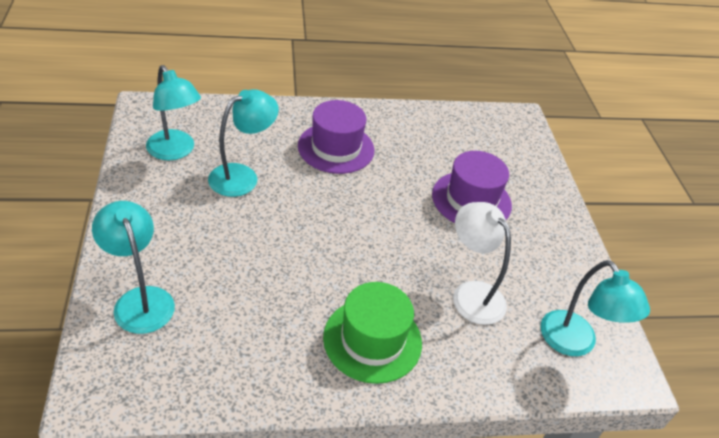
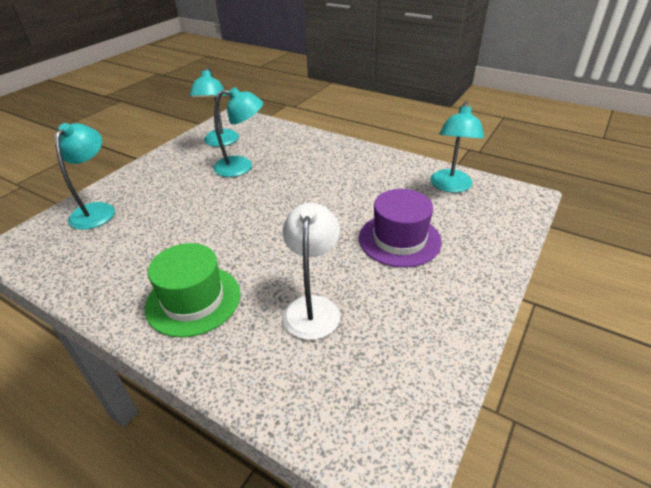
camera: 45 degrees right, 5 degrees down
purple hat [298,100,375,174] -> none
turquoise lamp [541,260,650,356] -> turquoise lamp moved to [430,102,484,193]

